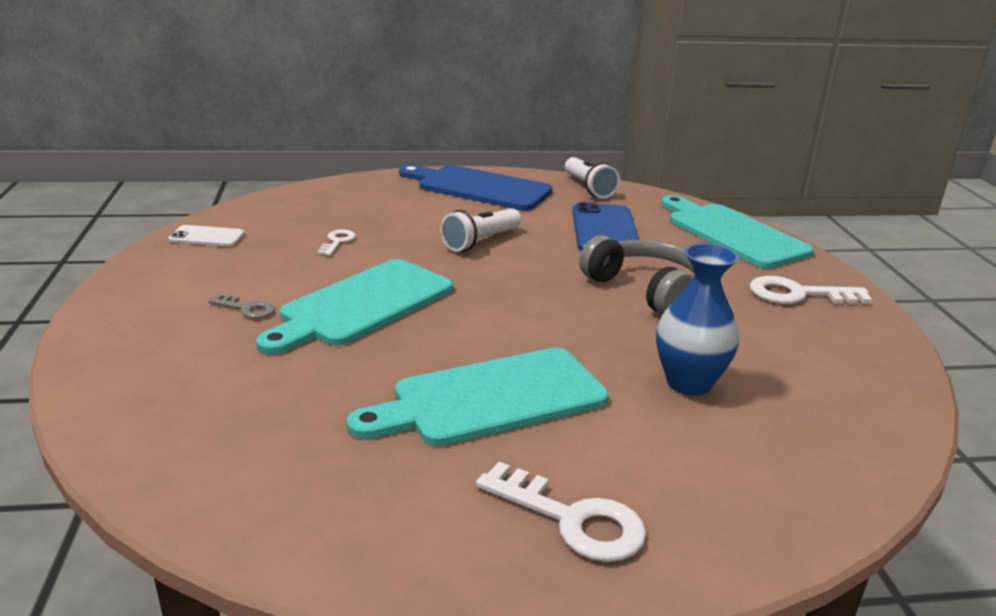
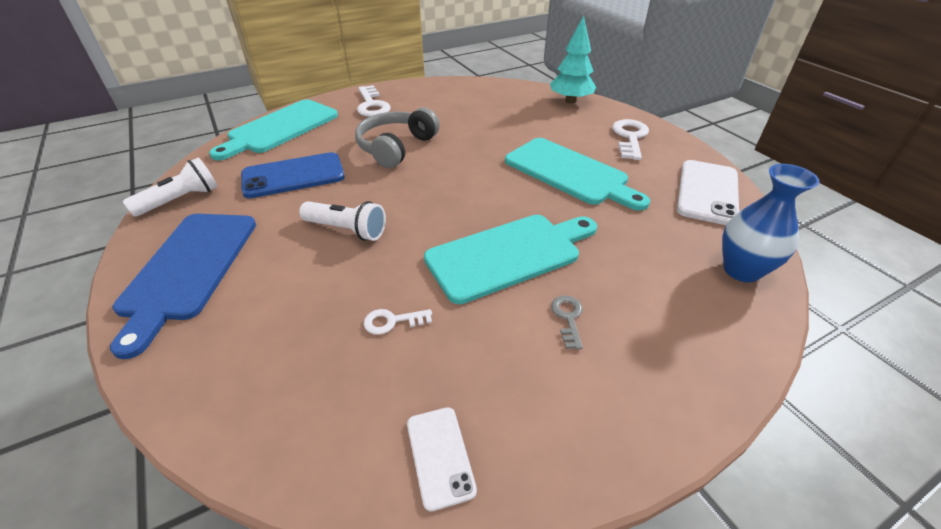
camera: 110 degrees left, 15 degrees up
turquoise cutting board [256,259,453,355] -> turquoise cutting board turned 45 degrees counterclockwise [424,215,597,304]
blue vase [656,243,739,396] -> blue vase moved to [722,164,820,283]
none -> turquoise tree [550,16,596,104]
none -> white phone [677,160,739,225]

